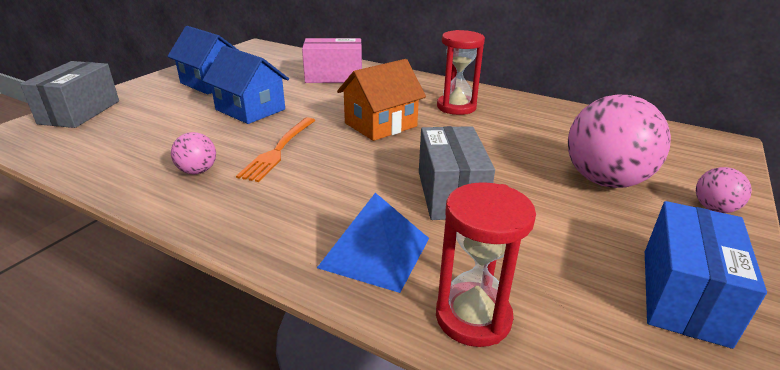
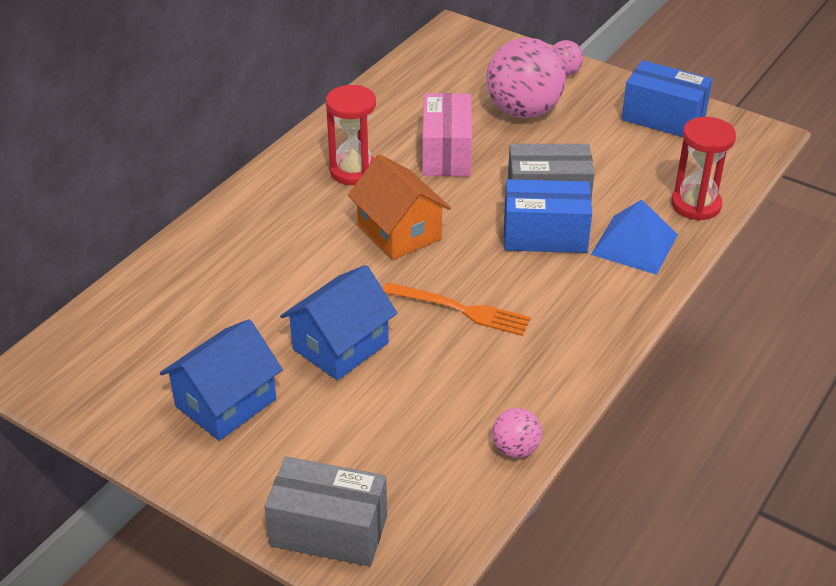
camera: 85 degrees left, 10 degrees up
pink ball [171,132,216,174] -> pink ball moved to [492,408,542,458]
pink box [302,38,362,83] -> pink box moved to [422,93,472,176]
none -> blue box [504,179,592,253]

